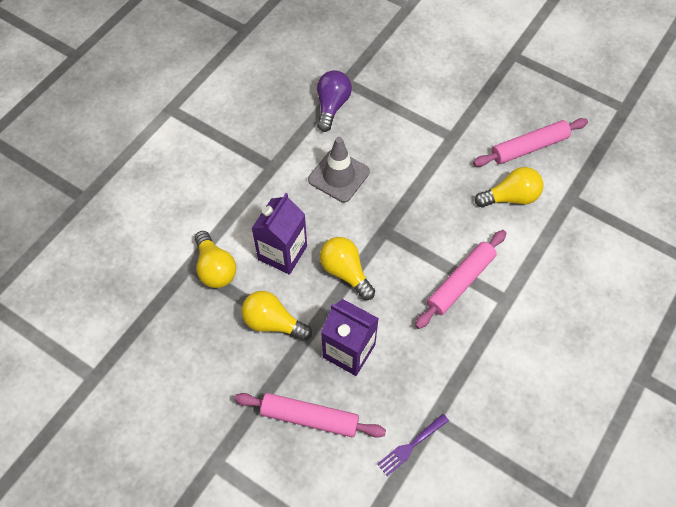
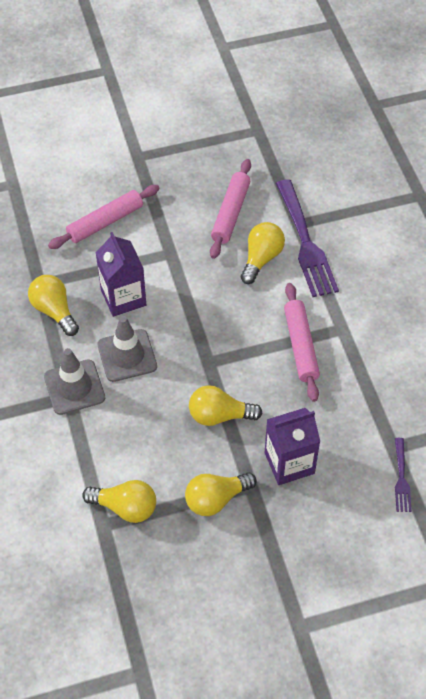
camera: 50 degrees left, 5 degrees down
pink rolling pin [234,393,386,438] -> pink rolling pin moved to [48,185,160,249]
purple carton [251,193,307,275] -> purple carton moved to [95,232,146,317]
purple light bulb [317,70,352,132] -> yellow light bulb [28,275,79,336]
none -> grey traffic cone [44,348,105,415]
none -> purple fork [276,179,339,297]

